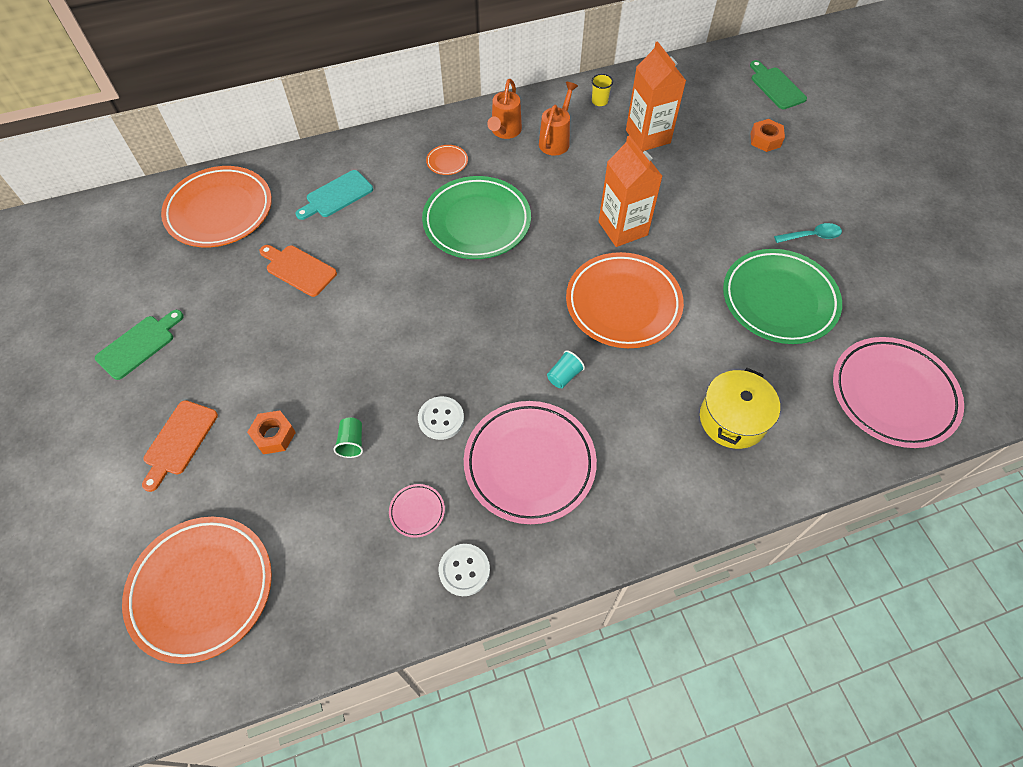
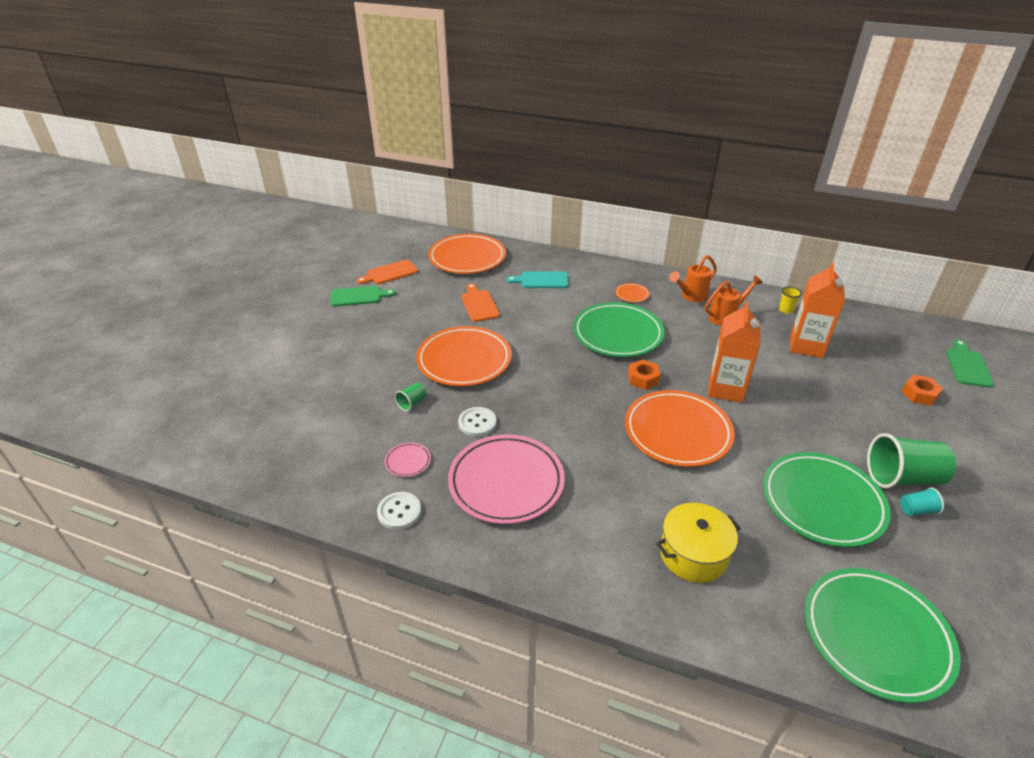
camera: 40 degrees right, 20 degrees down
orange plate [122,517,272,664] -> orange plate moved to [416,326,512,386]
orange cutting board [142,400,218,492] -> orange cutting board moved to [356,260,418,284]
orange nut [247,411,296,454] -> orange nut moved to [628,359,660,390]
turquoise cup [547,350,585,388] -> turquoise cup moved to [900,487,944,516]
turquoise spoon [774,223,842,243] -> green cup [867,433,956,488]
pink plate [833,337,964,448] -> green plate [805,568,961,703]

